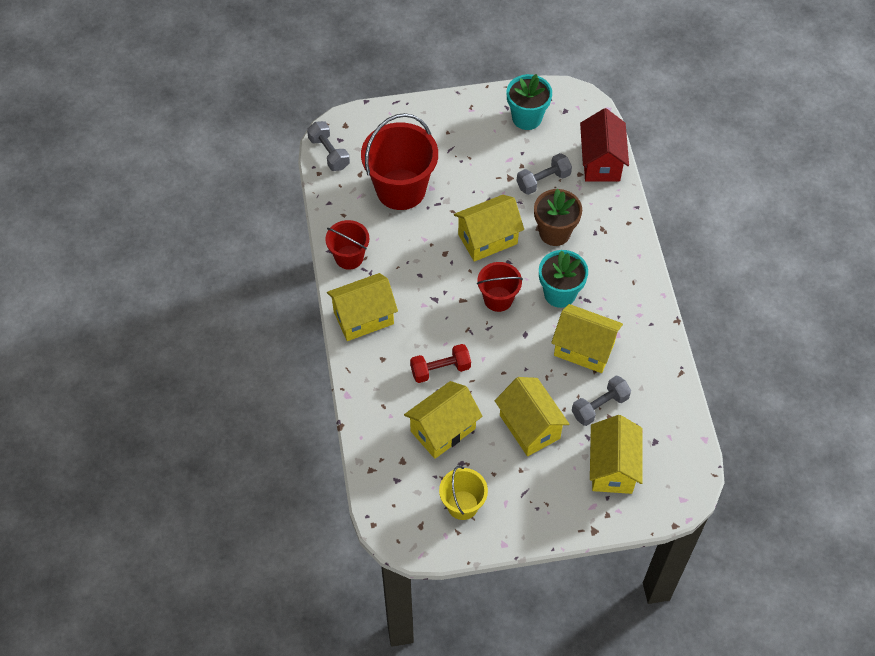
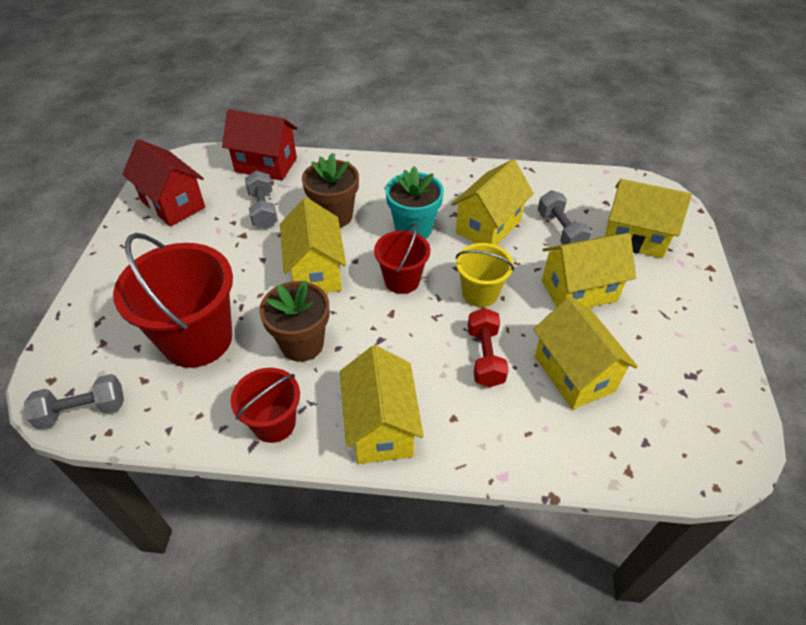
camera: 75 degrees left, 10 degrees down
yellow bucket [439,466,488,520] -> yellow bucket moved to [455,243,514,307]
turquoise flower pot [507,74,552,130] -> red house [122,139,205,227]
none -> brown flower pot [259,280,329,362]

